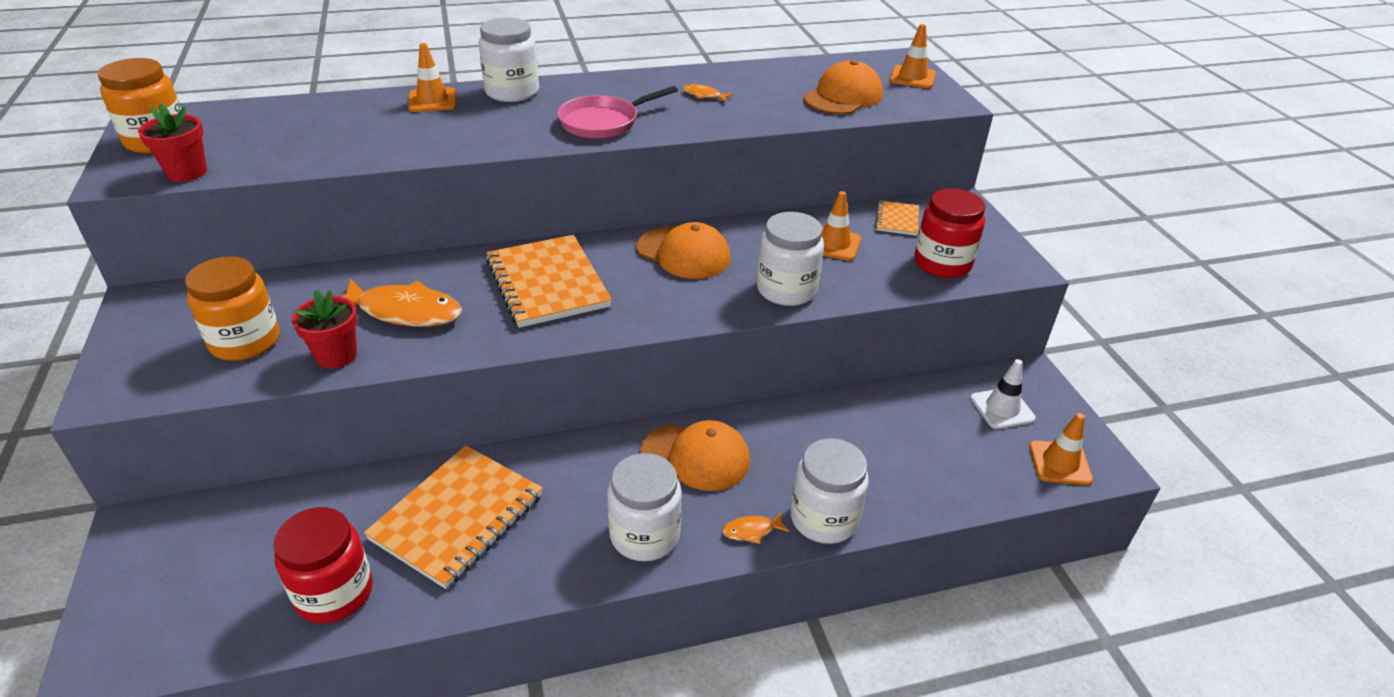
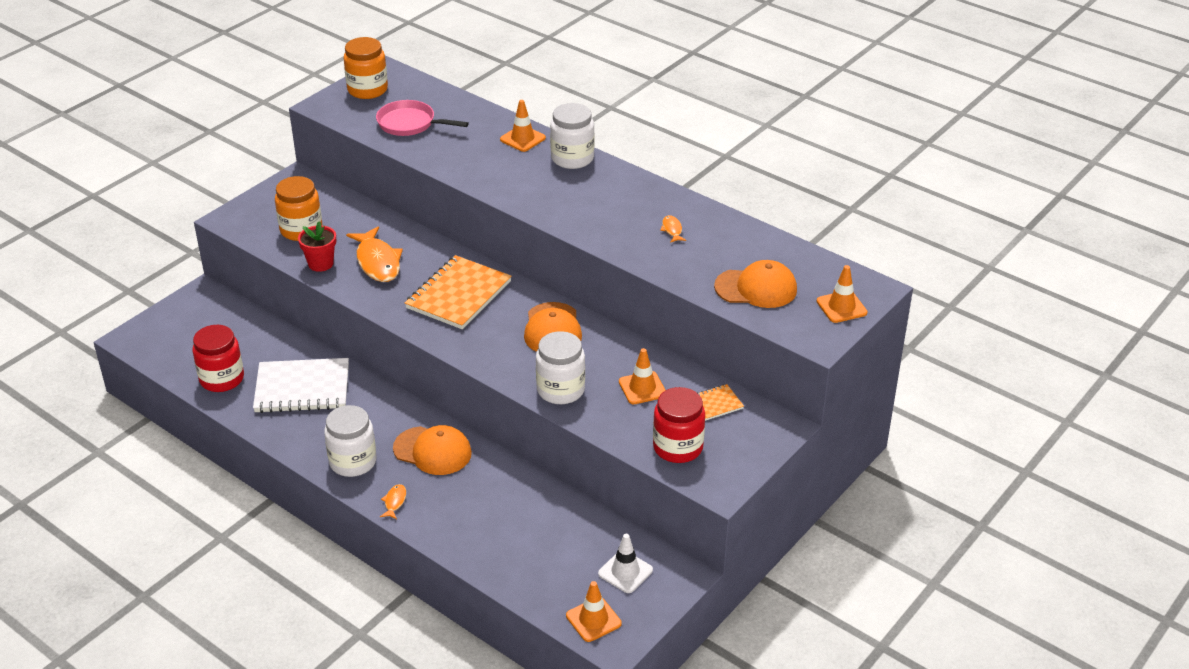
camera: 55 degrees right, 0 degrees up
red flower pot [138,103,207,182] -> none
orange notebook [364,445,543,589] -> white notebook [253,358,349,413]
pink pan [557,86,678,139] -> pink pan moved to [376,100,469,136]
orange cap [640,420,750,491] -> orange cap turned 45 degrees counterclockwise [393,425,472,475]
orange fish [723,513,790,544] -> orange fish turned 60 degrees clockwise [380,484,406,519]
white jar [791,438,869,544] -> none

